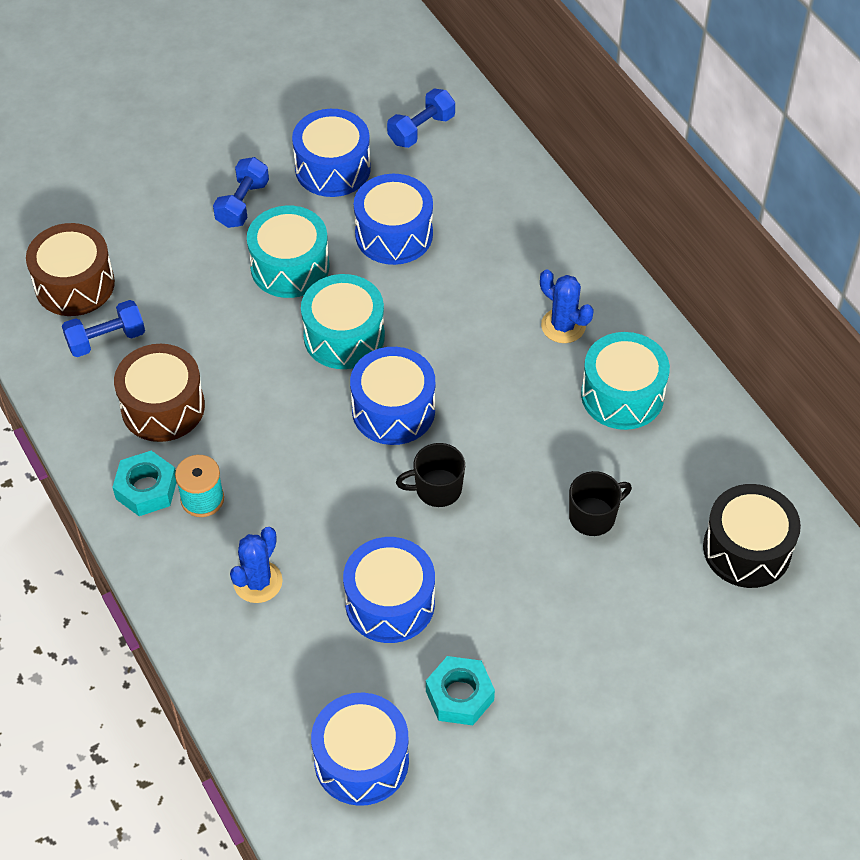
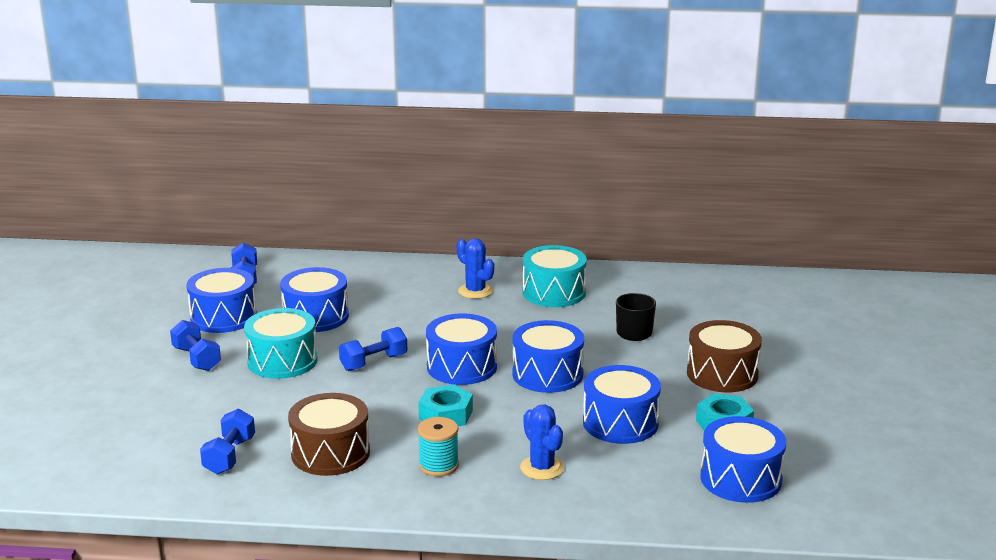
camera: 55 degrees left, 30 degrees down
brown drum [26,223,115,316] -> brown drum moved to [687,320,762,392]
turquoise nut [112,451,177,516] -> turquoise nut moved to [418,385,473,426]
turquoise drum [301,274,385,369] -> blue dumbbell [339,327,408,371]
black mug [396,443,465,507] -> blue drum [512,320,584,393]
blue cactus [540,270,594,343] -> blue cactus turned 60 degrees clockwise [456,238,494,299]
black drum [703,484,801,588] -> none

